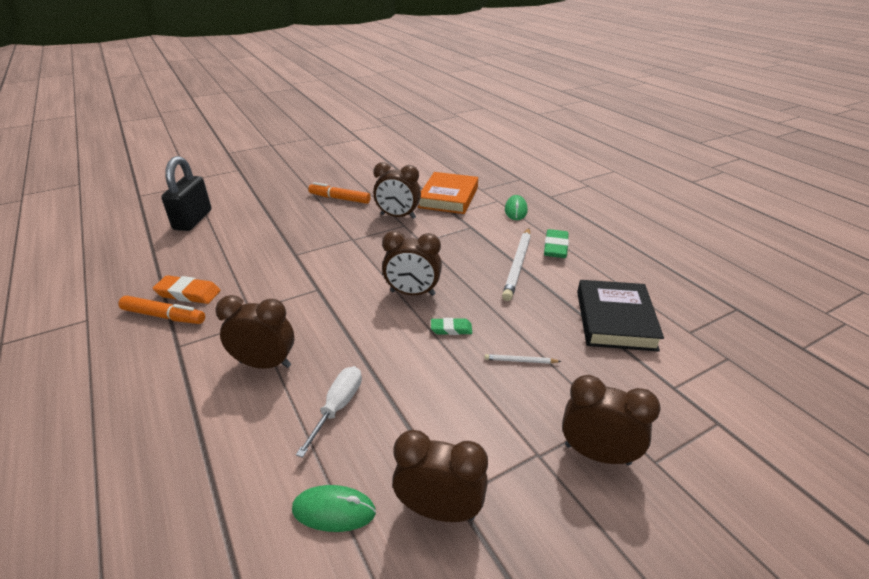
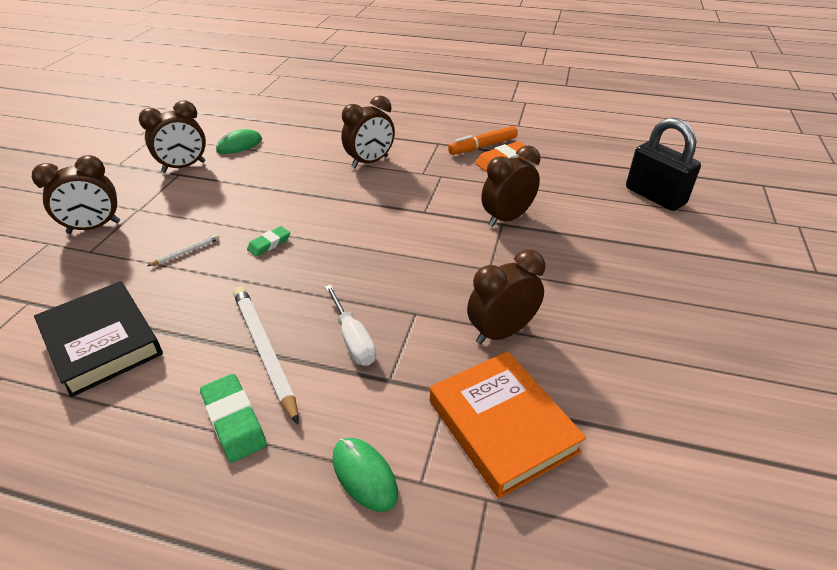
camera: 135 degrees right, 5 degrees up
white screwdriver [296,366,362,458] -> white screwdriver moved to [325,285,376,366]
orange marker [308,182,371,204] -> none
brown clock [382,231,442,296] -> brown clock moved to [481,145,540,227]

